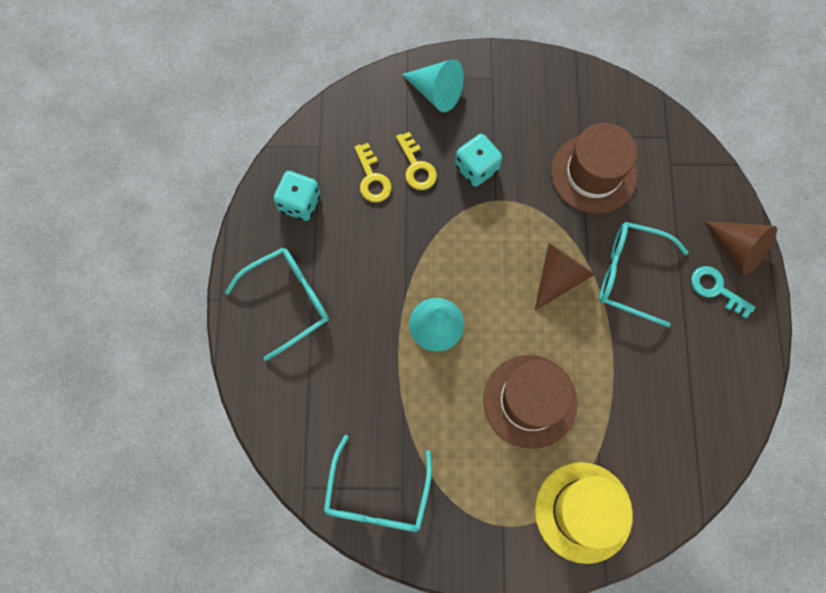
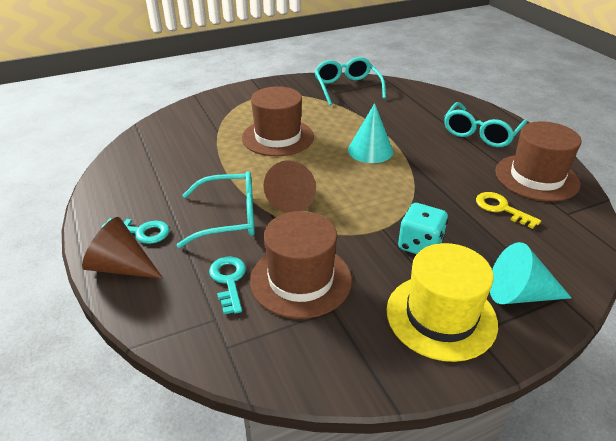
camera: 155 degrees right, 35 degrees down
turquoise dice [273,171,321,221] -> brown hat [495,121,581,202]
yellow key [396,132,437,190] -> none
yellow hat [535,462,633,564] -> yellow hat moved to [386,243,498,362]
none -> turquoise key [209,256,246,314]

